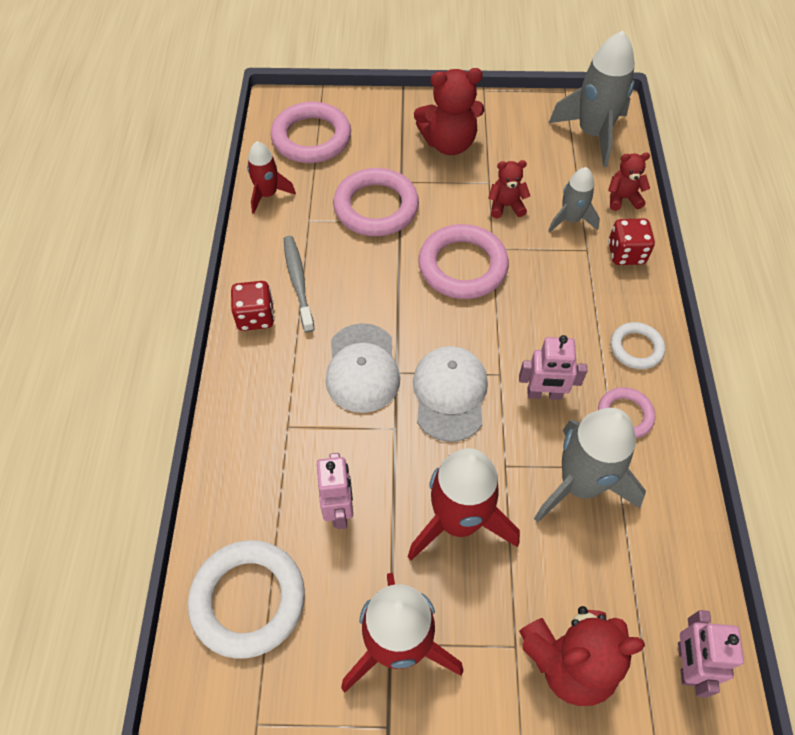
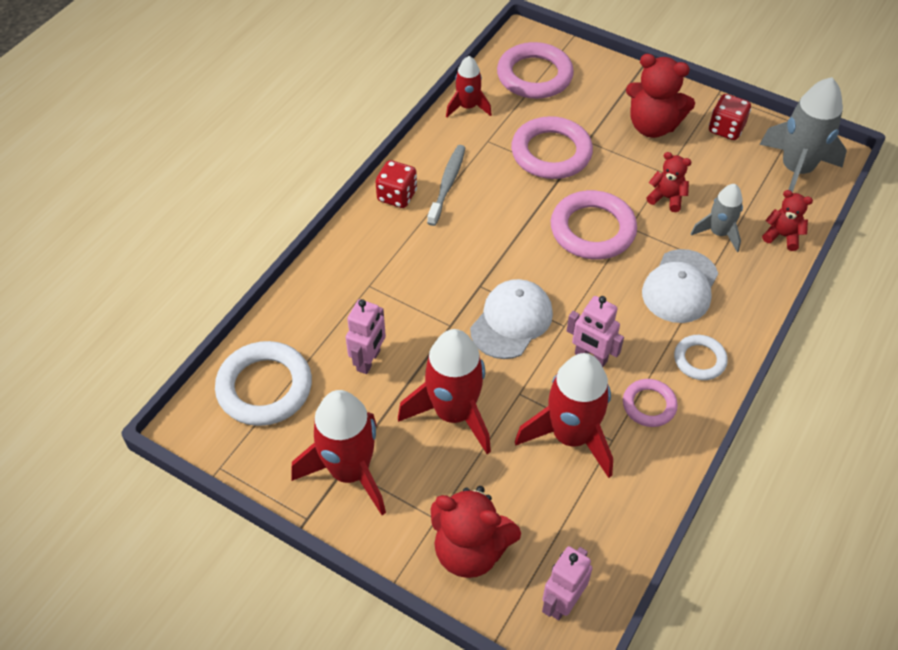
camera: 30 degrees right, 5 degrees down
white cap [326,323,400,413] -> white cap moved to [642,249,718,323]
grey rocket [534,408,646,523] -> red rocket [515,353,613,478]
red dice [608,218,655,265] -> red dice moved to [709,94,751,140]

